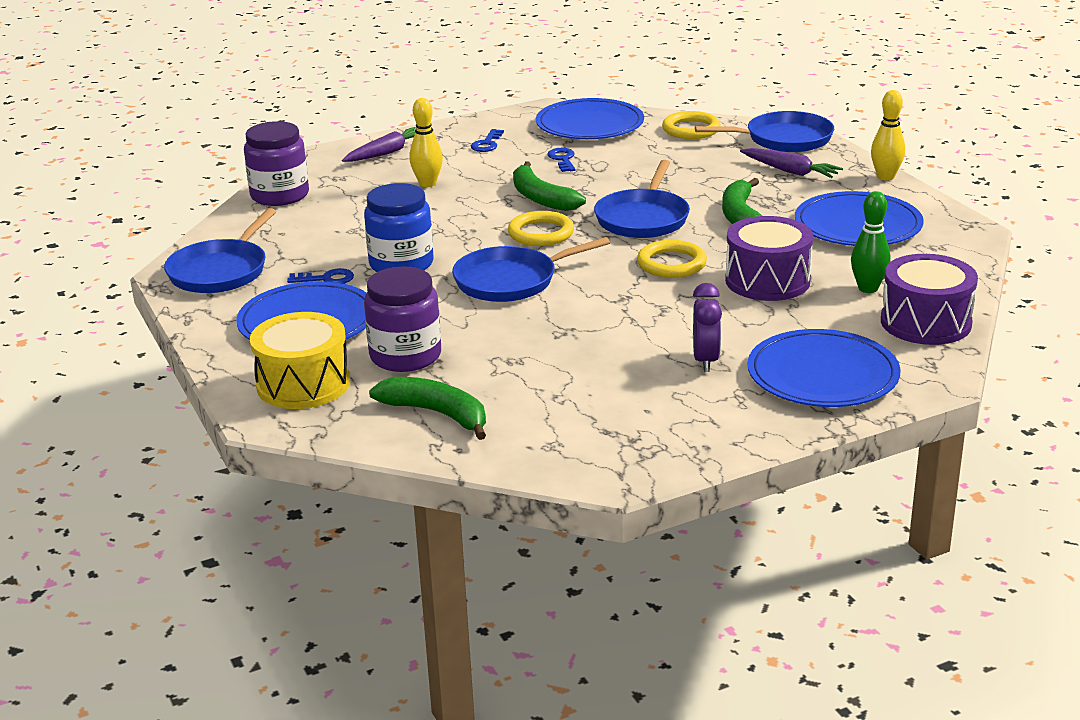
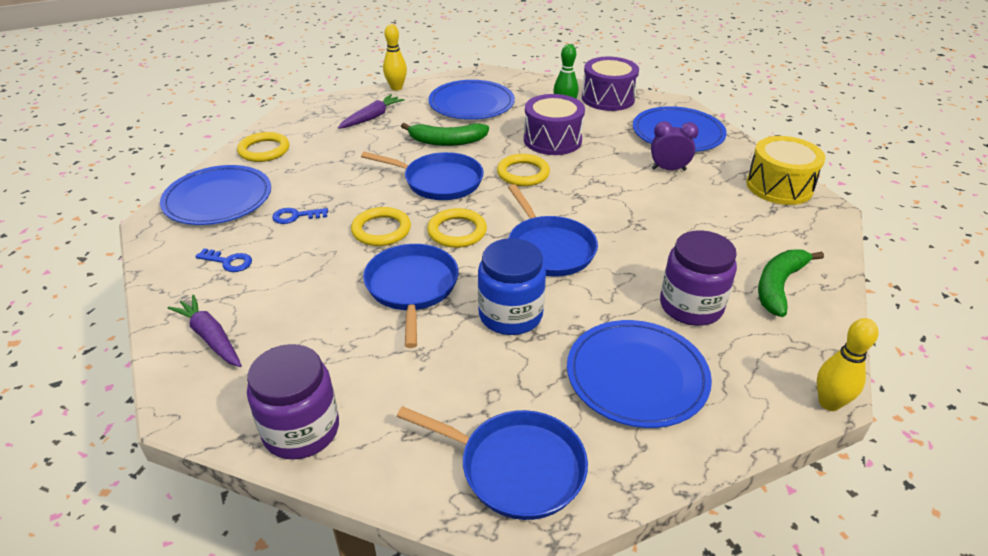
camera: 90 degrees left, 10 degrees up
yellow drum [250,312,350,409] -> yellow drum moved to [746,136,826,205]
blue key [287,268,354,284] -> none
yellow bowling pin [409,98,443,187] -> yellow bowling pin moved to [817,318,879,411]
green banana [513,161,586,211] -> yellow ring [351,207,411,246]
blue pan [695,111,834,152] -> blue pan moved to [363,244,459,348]

